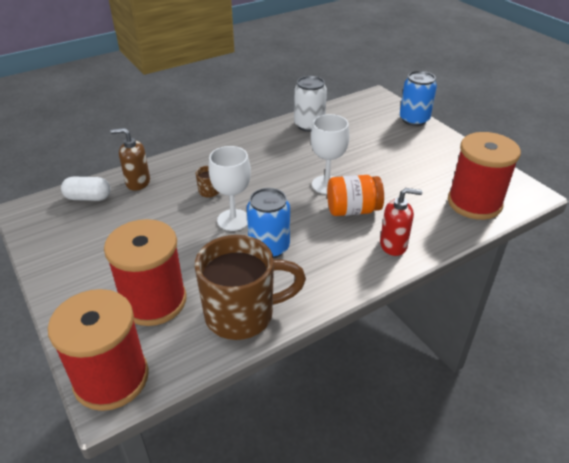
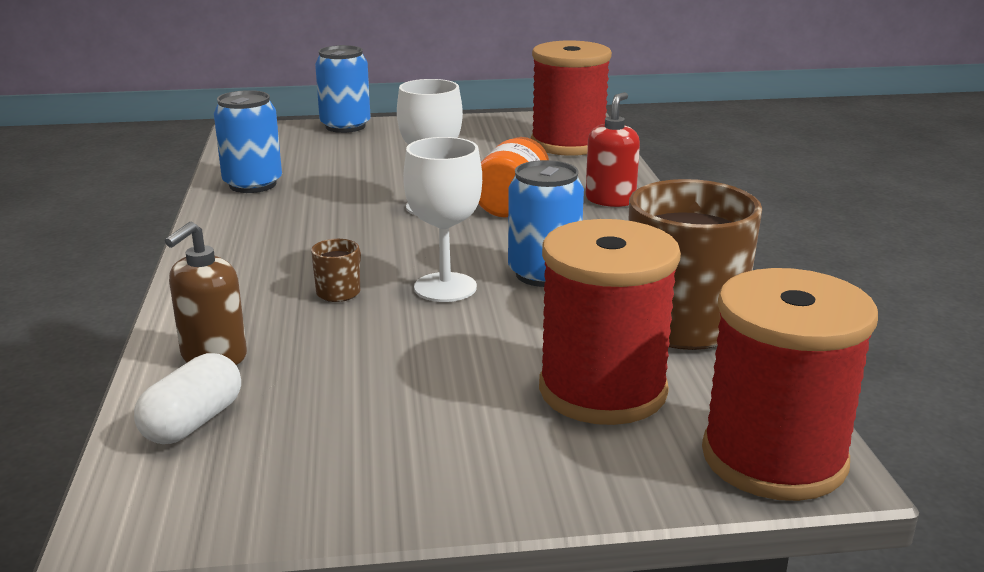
camera: 65 degrees left, 15 degrees down
white can [294,76,327,132] -> blue can [214,90,282,193]

